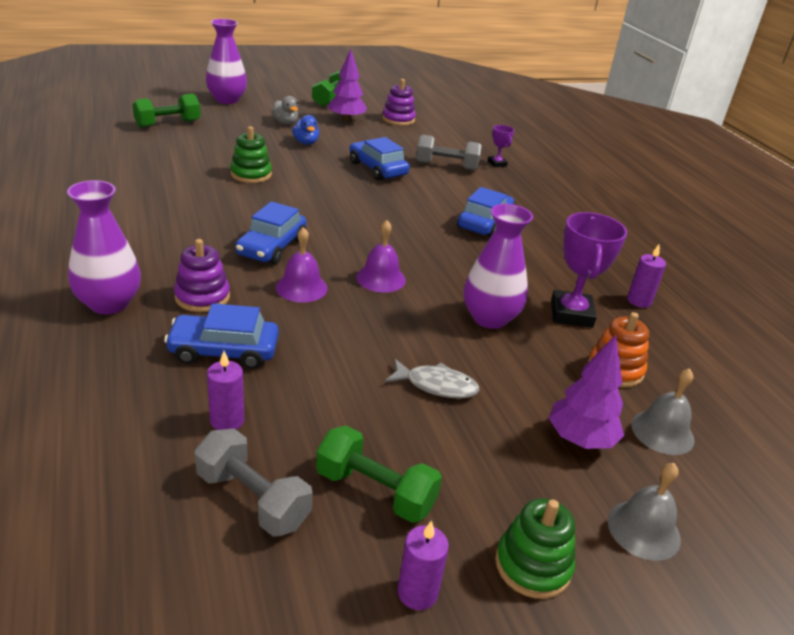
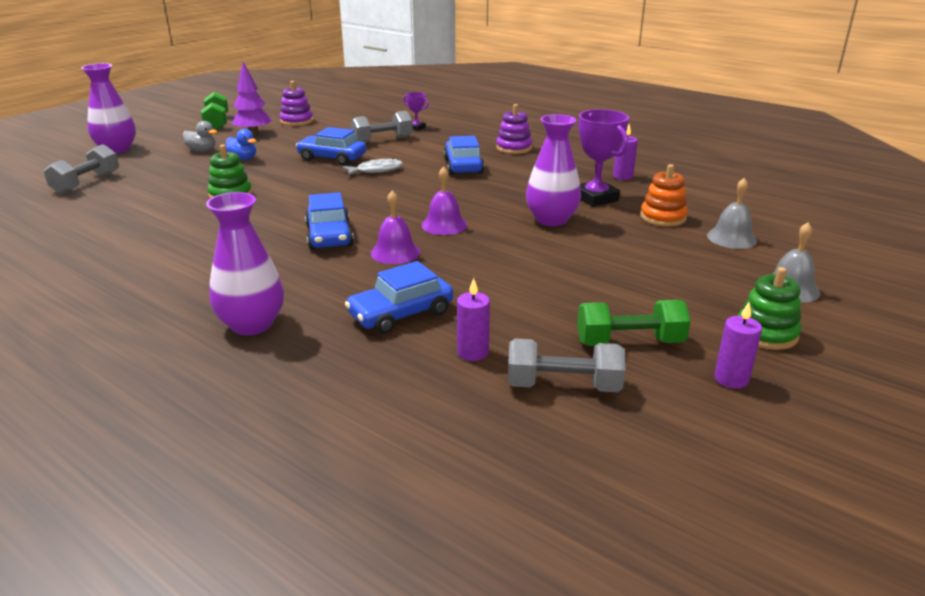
camera: 30 degrees left, 5 degrees down
green dumbbell [132,94,201,128] -> grey dumbbell [44,144,119,194]
purple stacking toy [174,239,230,312] -> purple stacking toy moved to [496,104,532,154]
grey fish [385,359,480,399] -> grey fish moved to [342,158,403,176]
purple tree [549,335,624,449] -> none

